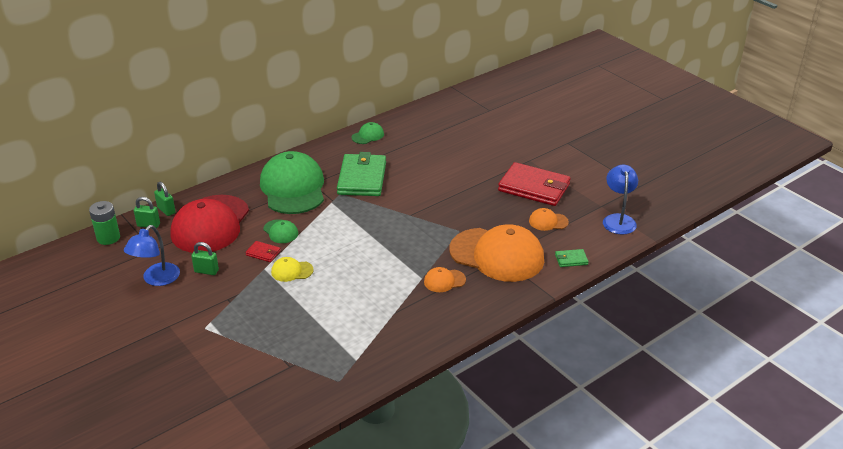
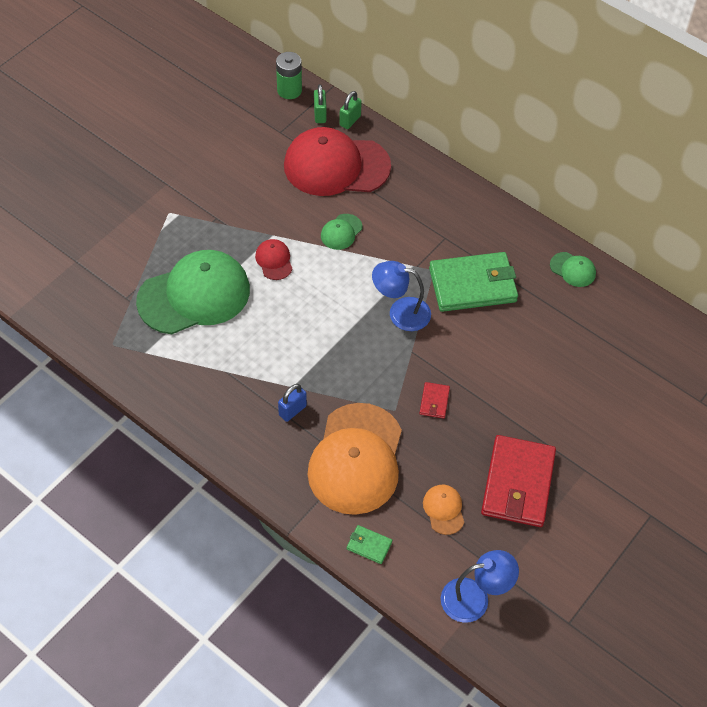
camera: 75 degrees right, 20 degrees up
blue lamp [124,225,180,286] -> blue lamp moved to [372,261,431,331]
green padlock [191,242,219,275] -> none
red wallet [245,241,281,262] -> red wallet moved to [420,382,450,419]
green cap [260,151,324,214] -> green cap moved to [136,250,250,334]
yellow cap [271,257,314,282] -> red cap [255,239,293,280]
orange cap [424,267,466,292] -> blue padlock [278,384,307,422]
green wallet [555,249,589,267] -> green wallet turned 45 degrees counterclockwise [347,525,392,564]

